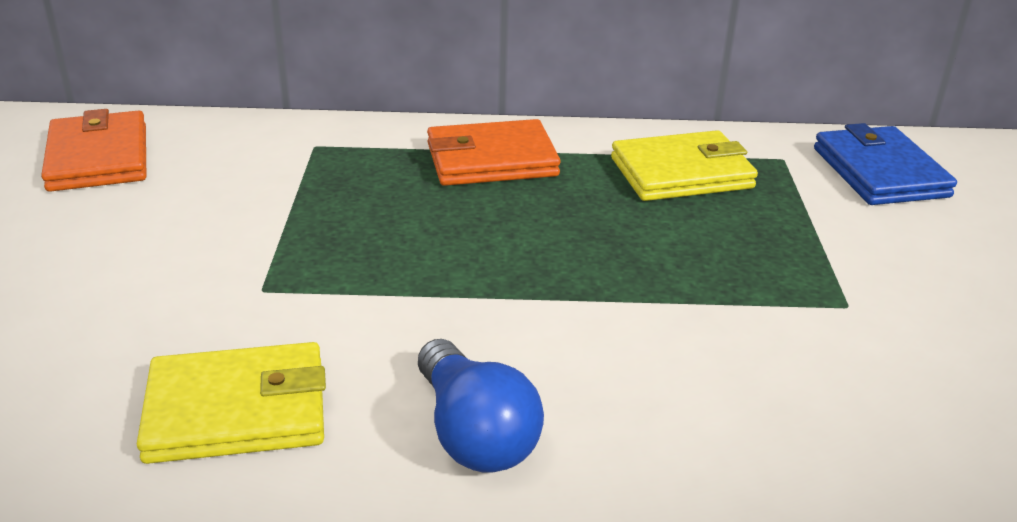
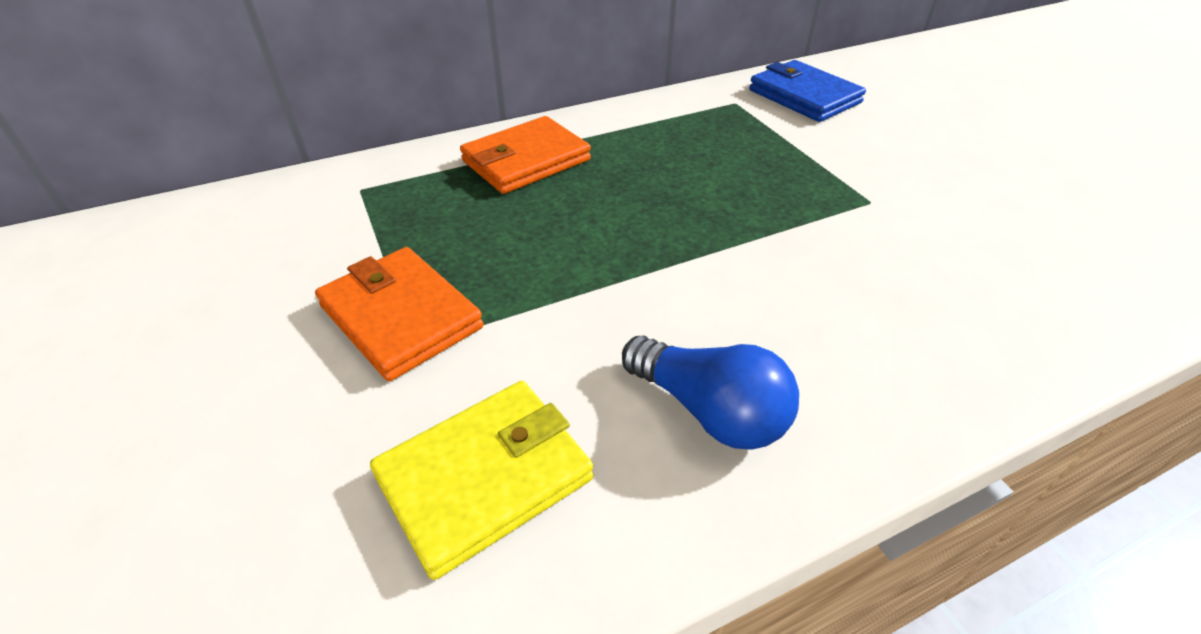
camera: 25 degrees left, 10 degrees up
orange wallet [41,109,146,192] -> orange wallet moved to [315,247,484,381]
yellow wallet [611,130,758,201] -> none

